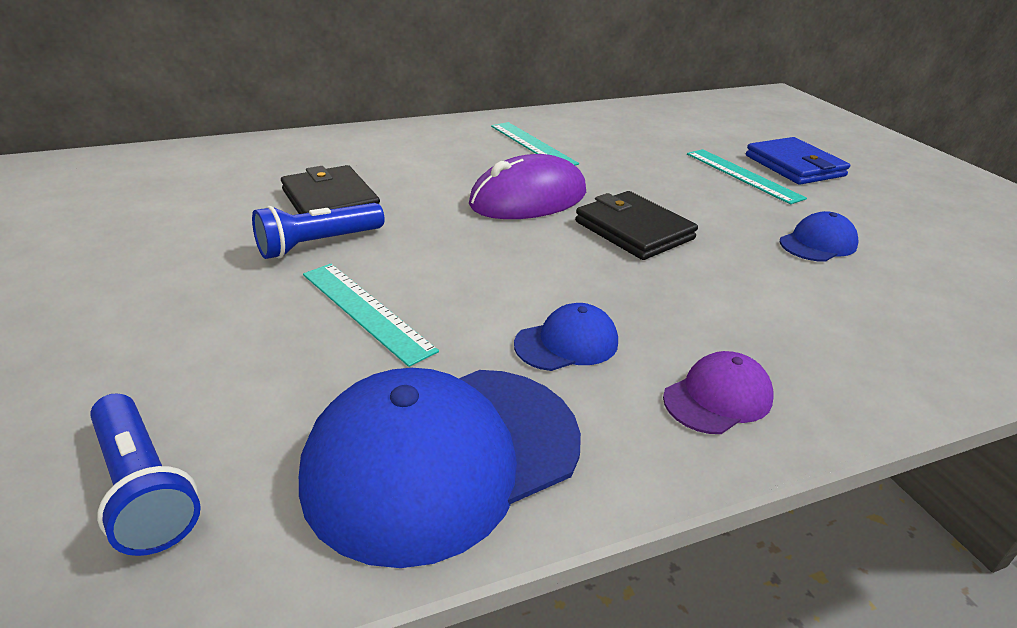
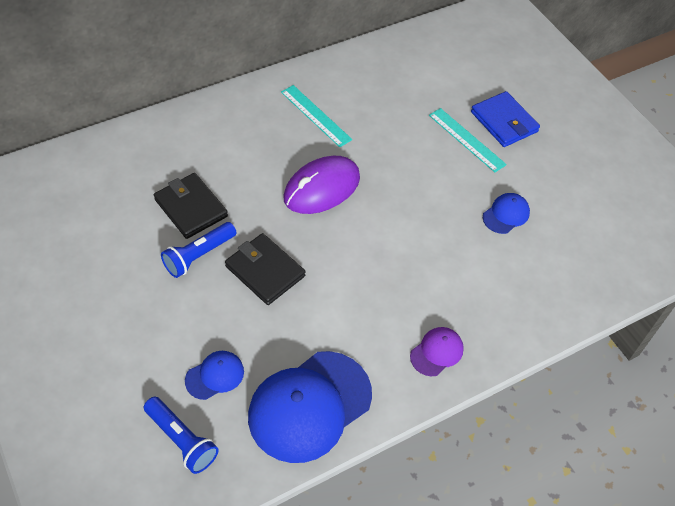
camera: 10 degrees left, 20 degrees up
turquoise ruler [303,264,439,367] -> none
blue cap [514,303,618,371] -> blue cap moved to [185,351,244,400]
black wallet [575,191,698,260] -> black wallet moved to [225,233,305,305]

